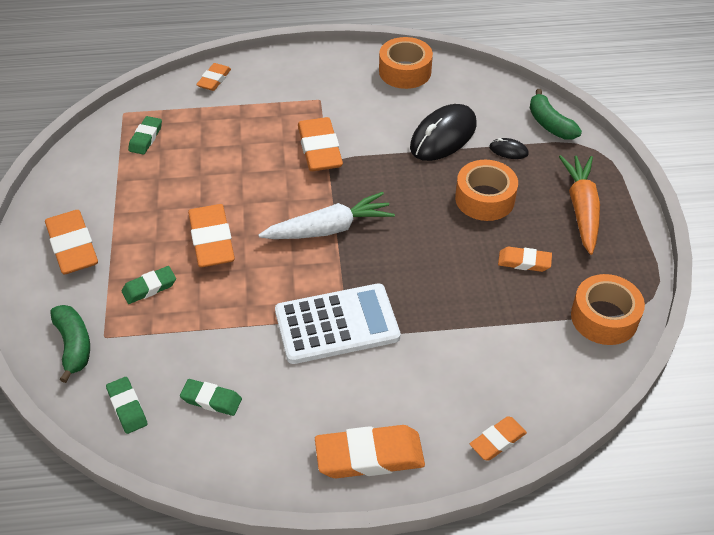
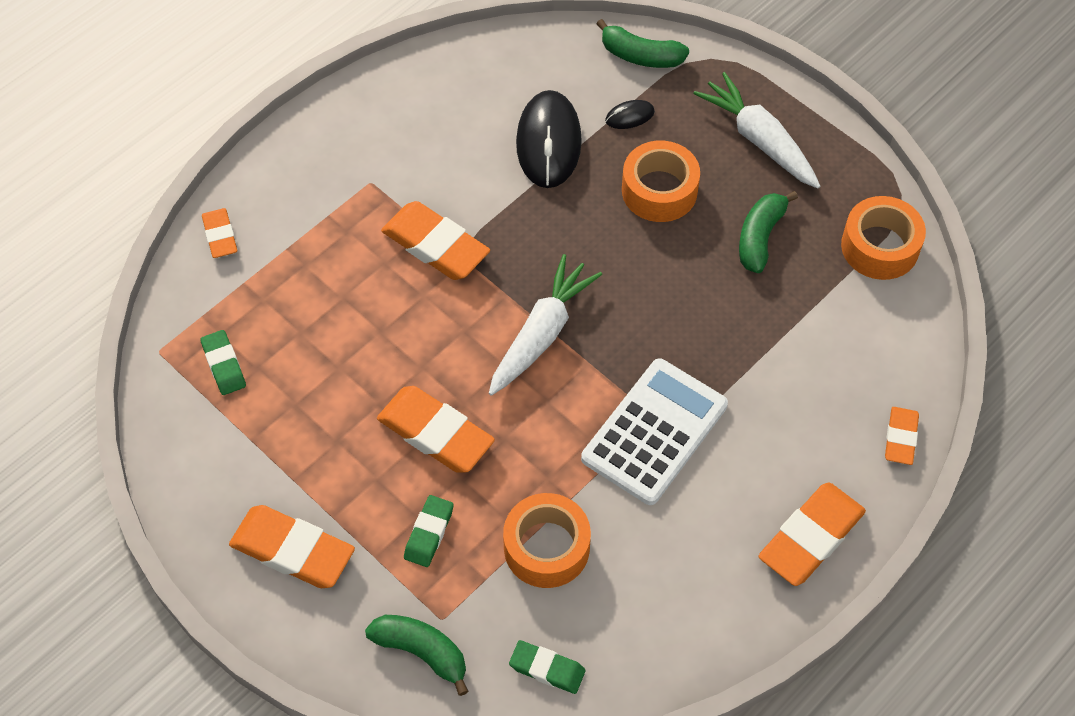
camera: 40 degrees left, 10 degrees up
green eraser [180,379,242,416] -> none
orange tape [379,37,433,89] -> orange tape moved to [503,493,591,588]
orange eraser [498,247,552,272] -> green banana [739,191,798,273]
orange carrot [559,155,600,255] -> white carrot [693,72,820,188]

